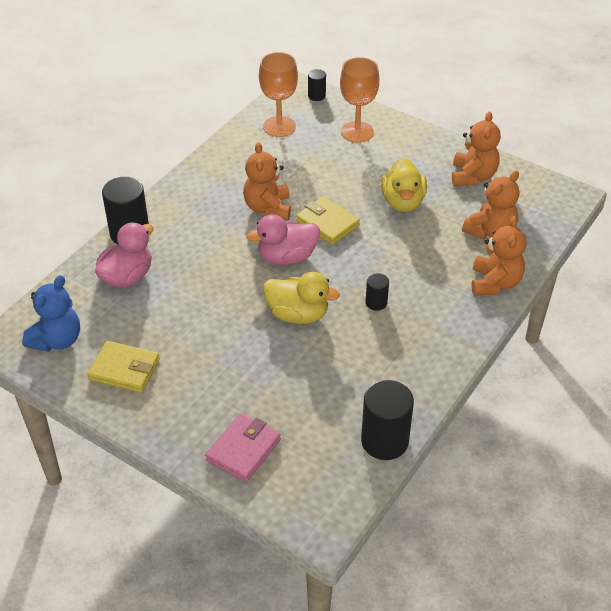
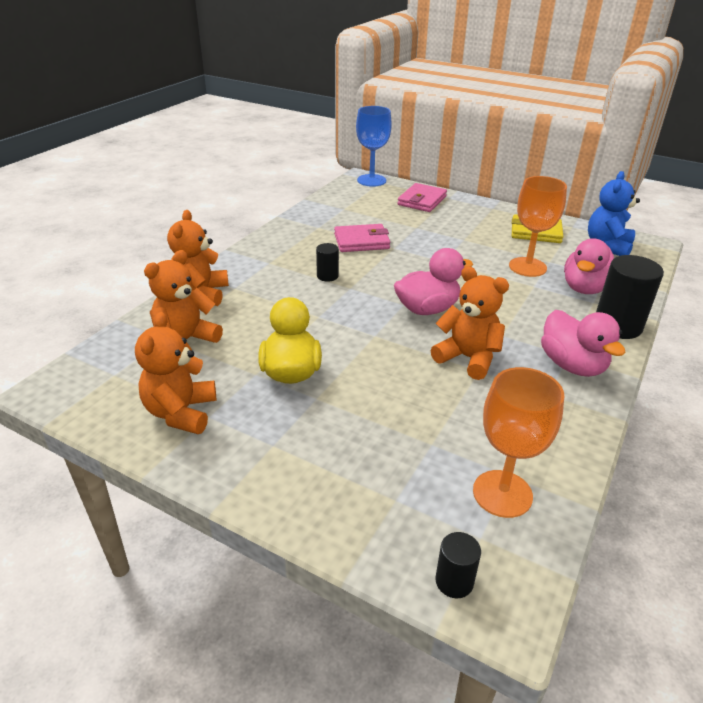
camera: 175 degrees right, 10 degrees down
orange teddy bear [243,142,291,220] -> orange teddy bear turned 45 degrees counterclockwise [431,266,509,380]
yellow duck [263,272,340,324] -> none
yellow wallet [296,196,360,245] -> none
orange goblet [340,57,379,143] -> orange goblet moved to [509,176,567,277]
black cylinder [361,380,414,460] -> none
none -> pink wallet [334,224,390,252]
none -> blue goblet [356,106,392,187]
none -> pink duck [541,310,626,377]

